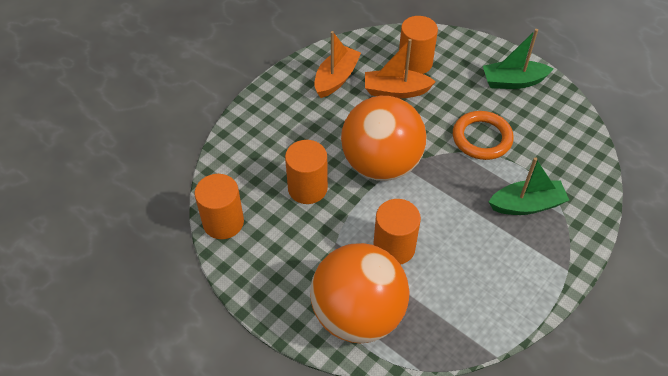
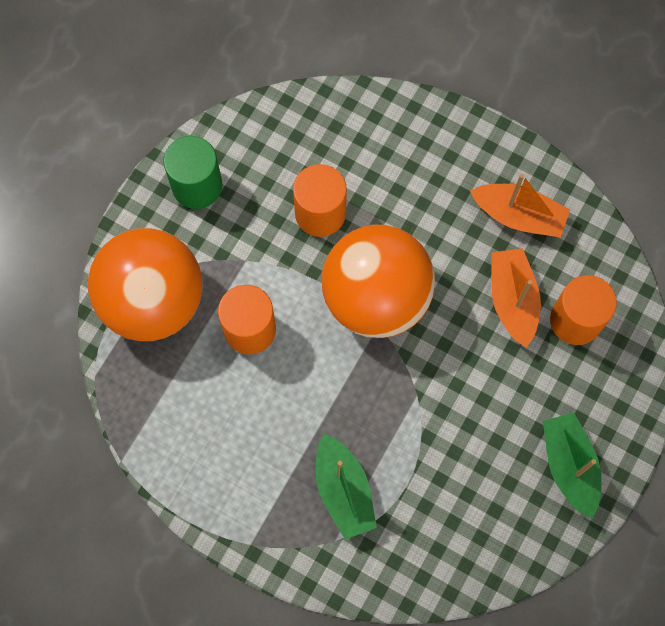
camera: 80 degrees right, 20 degrees up
orange cylinder [195,174,244,239] -> none
orange ring [453,111,514,160] -> none
none -> green cylinder [163,136,222,209]

